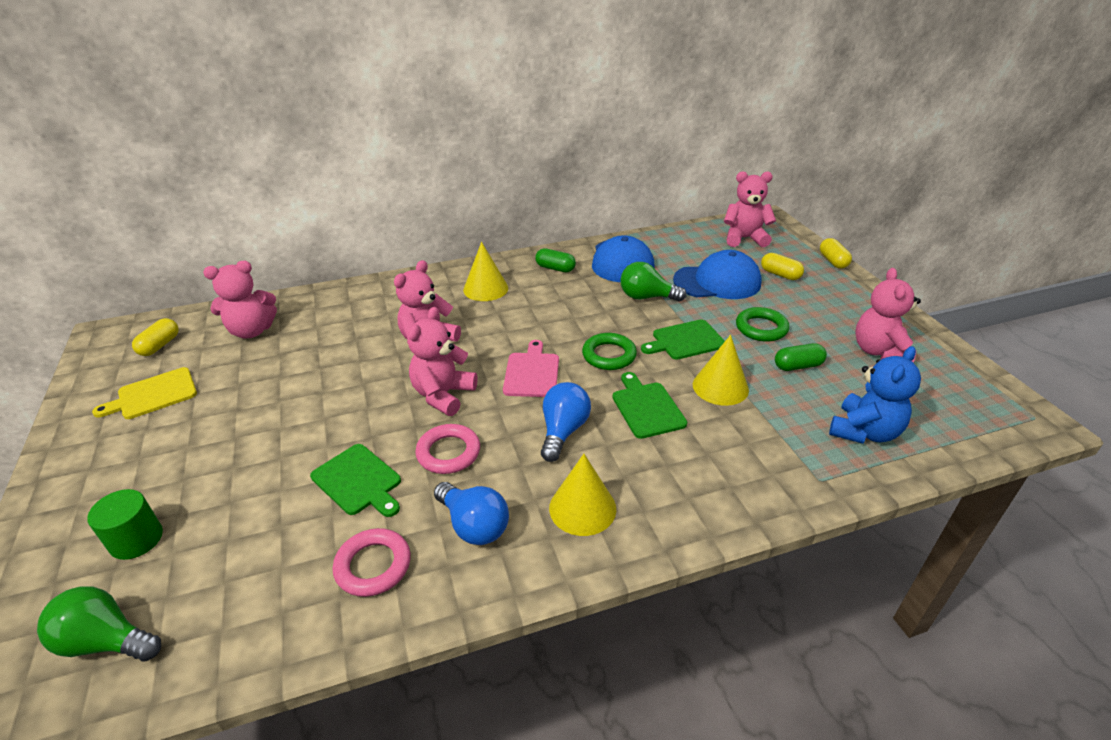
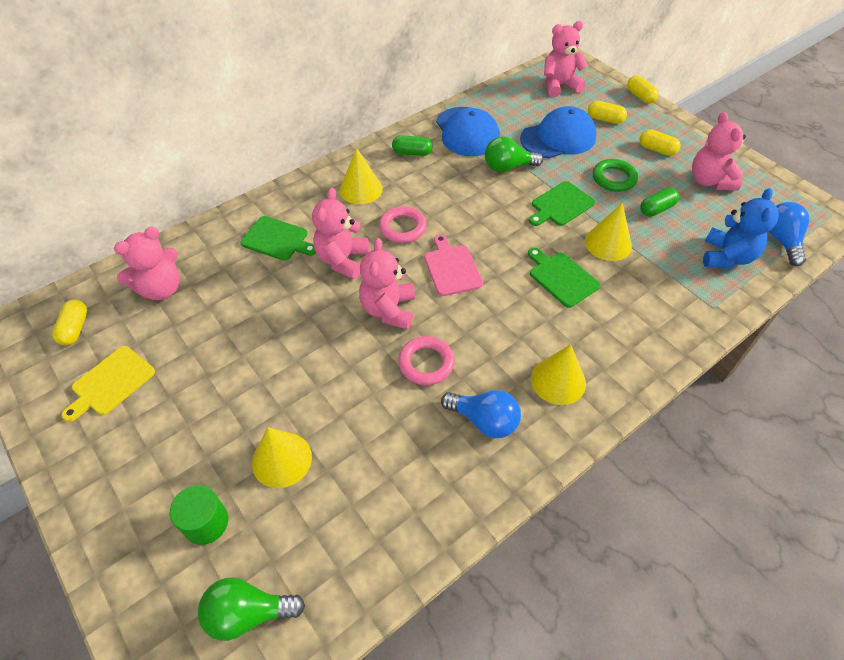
camera: 20 degrees left, 15 degrees up
green cutting board [310,444,401,517] -> green cutting board moved to [240,216,316,261]
pink ring [333,528,411,597] -> pink ring moved to [379,206,427,243]
blue light bulb [541,382,591,462] -> blue light bulb moved to [768,202,809,266]
green ring [582,333,637,370] -> none
none -> yellow cone [252,427,312,488]
none -> yellow capsule [639,129,680,156]

